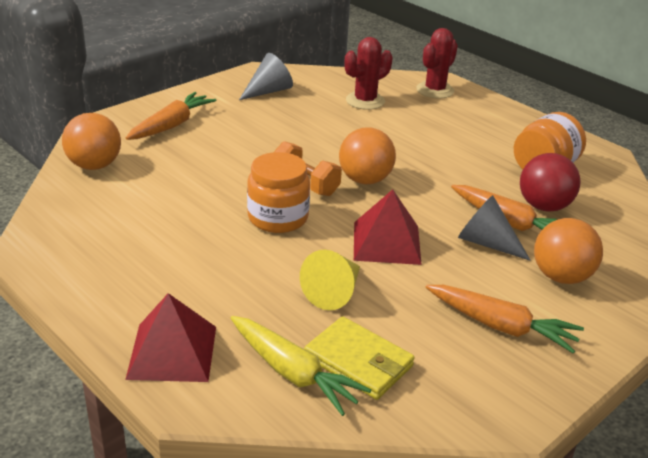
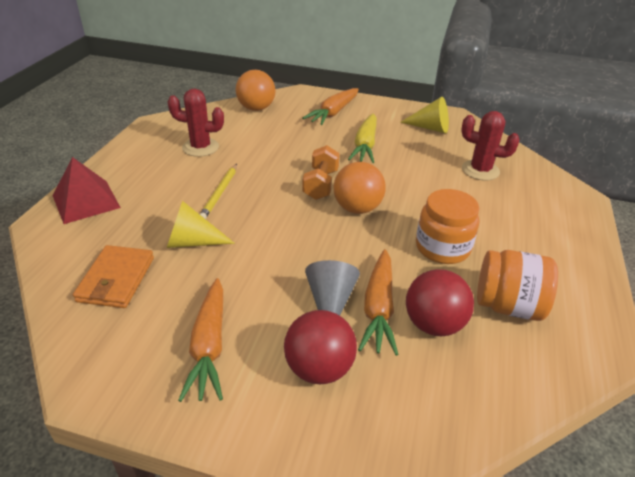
camera: 60 degrees right, 5 degrees up
orange carrot [126,92,217,140] -> orange carrot turned 120 degrees clockwise [302,88,359,125]
yellow carrot [231,316,371,416] -> yellow carrot moved to [348,113,377,163]
grey cone [239,53,293,100] -> yellow cone [400,97,449,133]
orange jar [247,152,310,233] -> orange jar moved to [416,189,479,264]
yellow wallet [304,316,415,400] -> orange wallet [73,245,154,308]
red pyramid [354,189,422,265] -> none
red cactus [416,28,458,99] -> red cactus moved to [168,89,224,157]
orange ball [534,218,603,284] -> red ball [284,310,357,384]
none -> yellow pencil [200,164,237,219]

